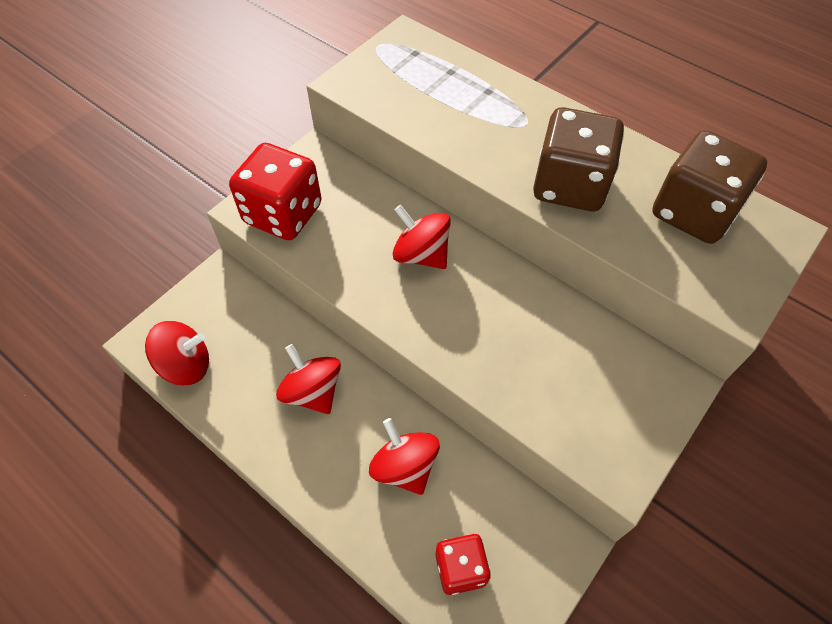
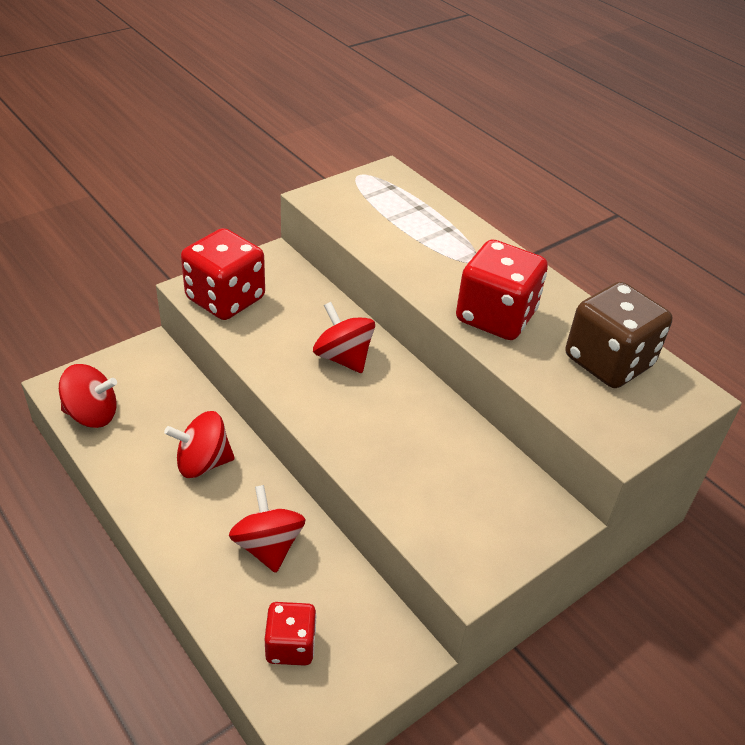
camera: 10 degrees right, 15 degrees down
red spinning top [276,344,341,414] -> red spinning top turned 75 degrees counterclockwise [164,411,235,478]
brown dice [533,107,624,211] -> red dice [456,239,548,340]

